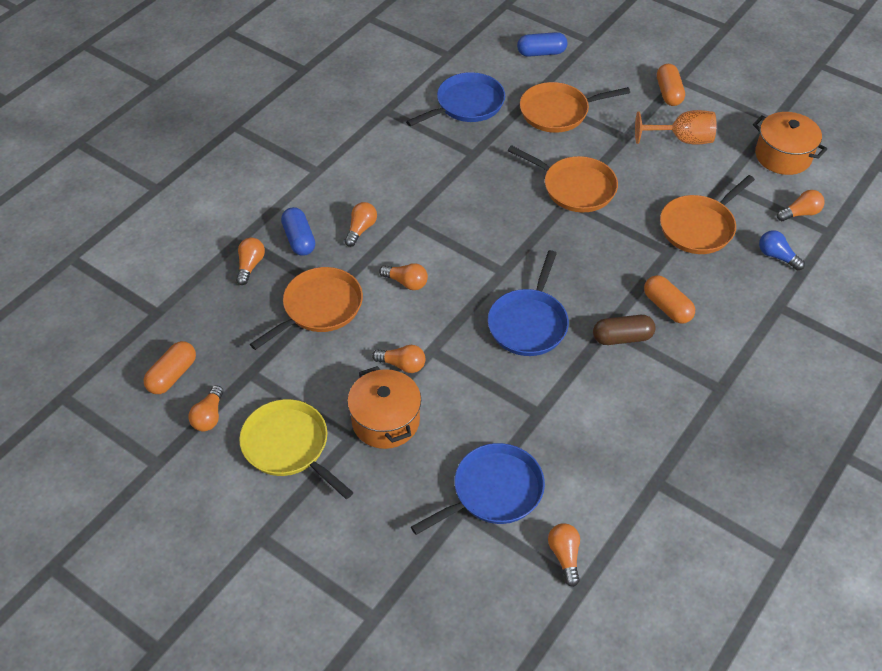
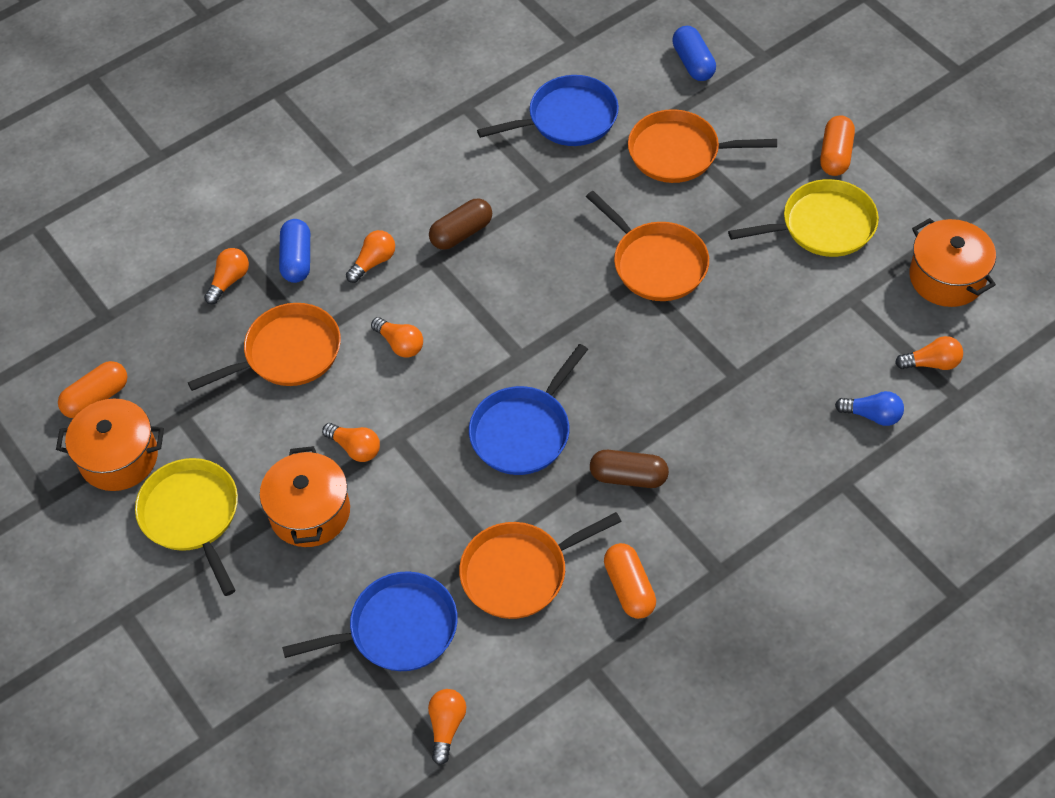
camera: 20 degrees right, 5 degrees up
orange light bulb [188,385,224,432] -> orange pot [56,399,164,491]
blue capsule [517,32,567,57] -> blue capsule turned 60 degrees clockwise [672,26,716,81]
orange goblet [635,110,717,145] -> yellow pan [728,179,879,257]
orange capsule [644,275,695,324] -> orange capsule moved to [604,543,656,619]
orange pan [660,175,755,254] -> orange pan moved to [459,512,622,619]
blue light bulb [759,230,805,271] -> blue light bulb turned 135 degrees clockwise [835,391,904,426]
none -> brown capsule [429,198,492,250]

